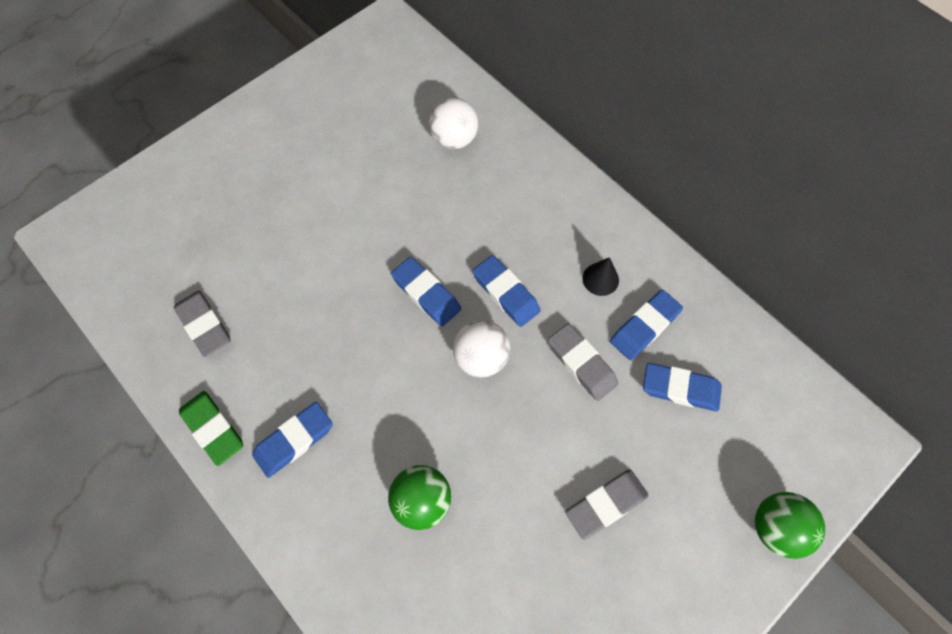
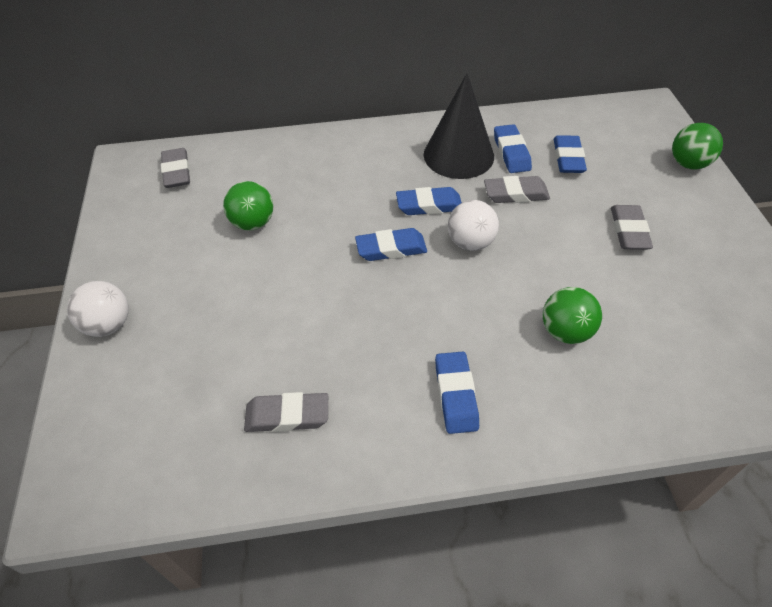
camera: 55 degrees left, 15 degrees down
green eraser [179,391,243,466] -> none
white ball [429,98,478,149] -> white ball moved to [67,281,129,337]
black cone [582,257,619,296] -> black cone [424,73,494,179], size x2.36
blue eraser [643,363,722,412] -> blue eraser turned 45 degrees counterclockwise [554,135,587,173]
none -> grey eraser [161,148,190,188]
none -> green ball [223,181,273,231]

